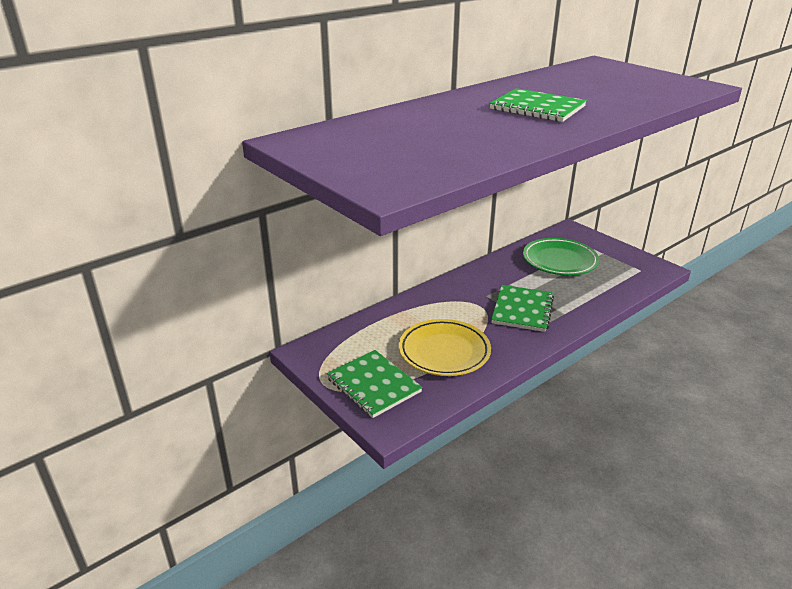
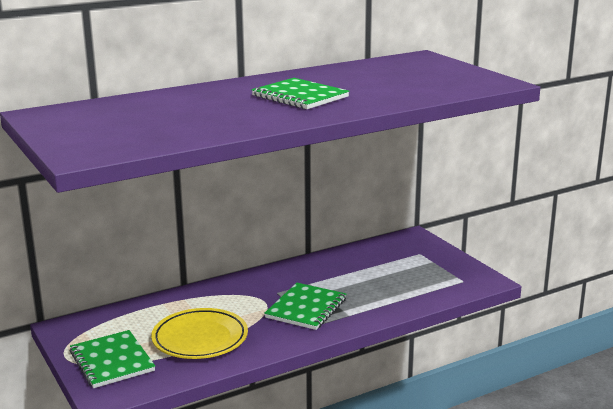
camera: 10 degrees right, 10 degrees down
green plate [523,238,599,275] -> none

